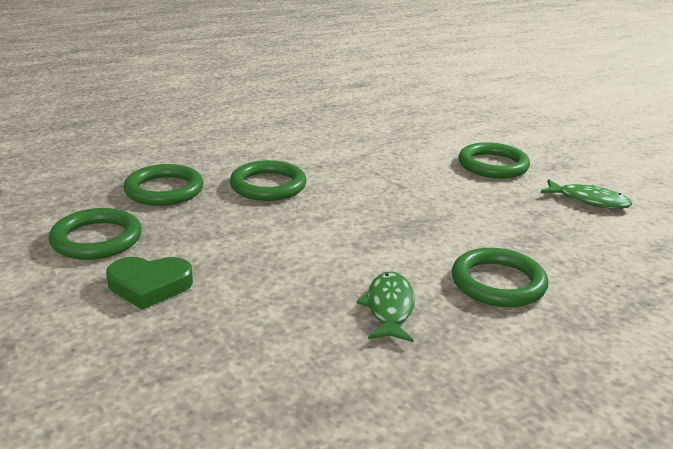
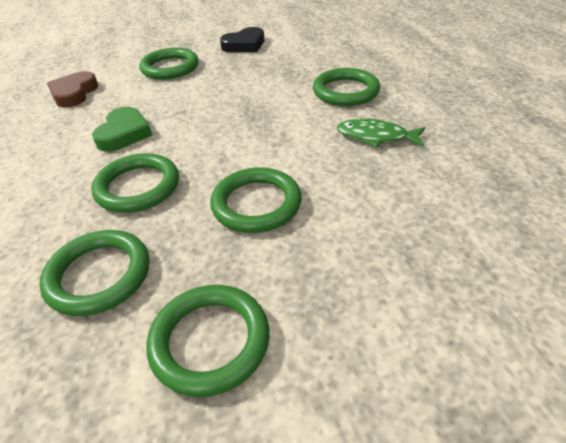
camera: 75 degrees left, 15 degrees up
green heart [106,257,193,310] -> green heart moved to [92,107,152,152]
green fish [540,179,632,209] -> black heart [220,27,264,52]
none -> brown heart [47,71,99,108]
none -> green ring [210,167,302,233]

